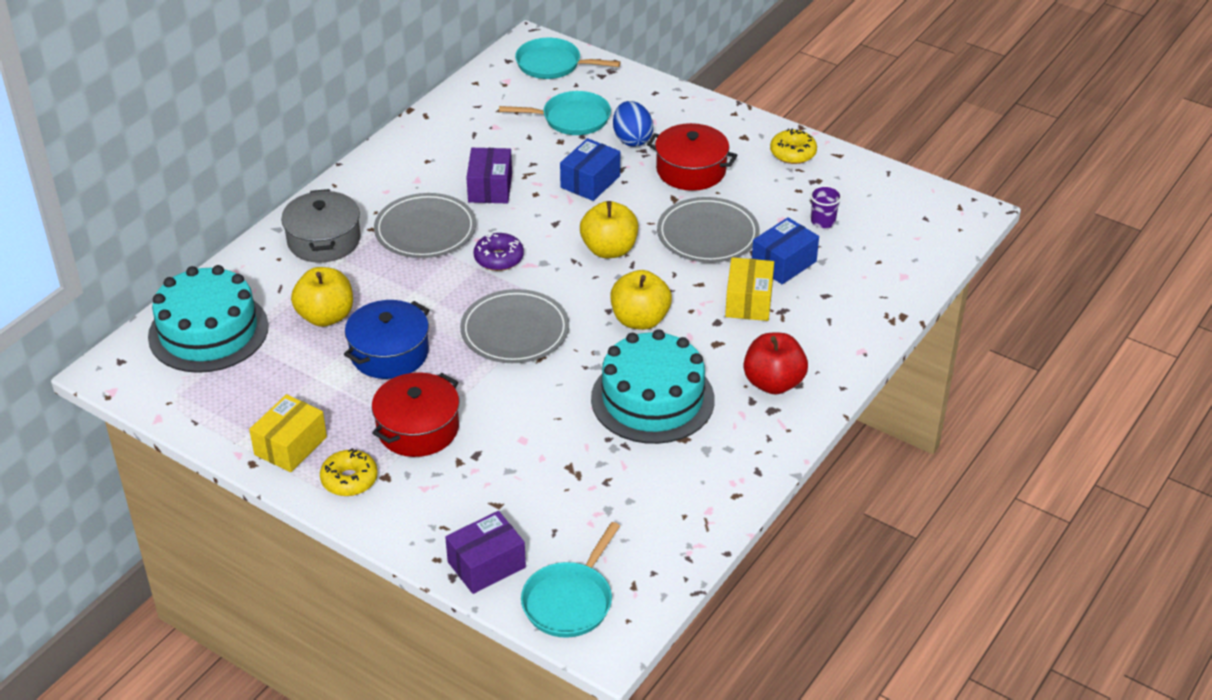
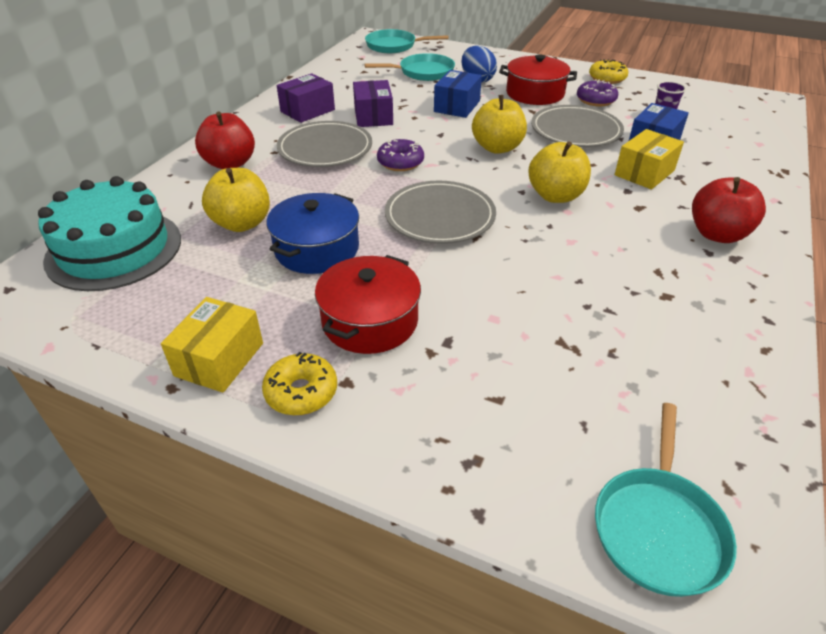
camera: 10 degrees left, 0 degrees up
grey pot [281,189,361,263] -> red apple [195,112,255,169]
purple box [445,511,526,594] -> purple box moved to [277,73,335,123]
turquoise cake [591,329,715,444] -> none
yellow box [725,257,774,321] -> yellow box turned 45 degrees clockwise [615,129,684,189]
none -> purple donut [577,79,618,107]

